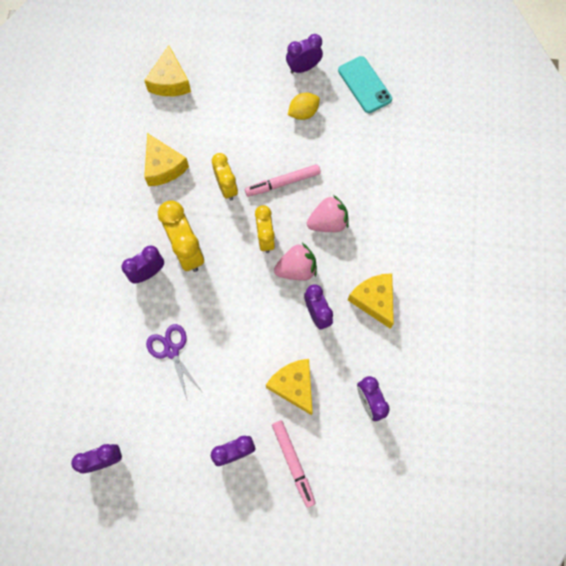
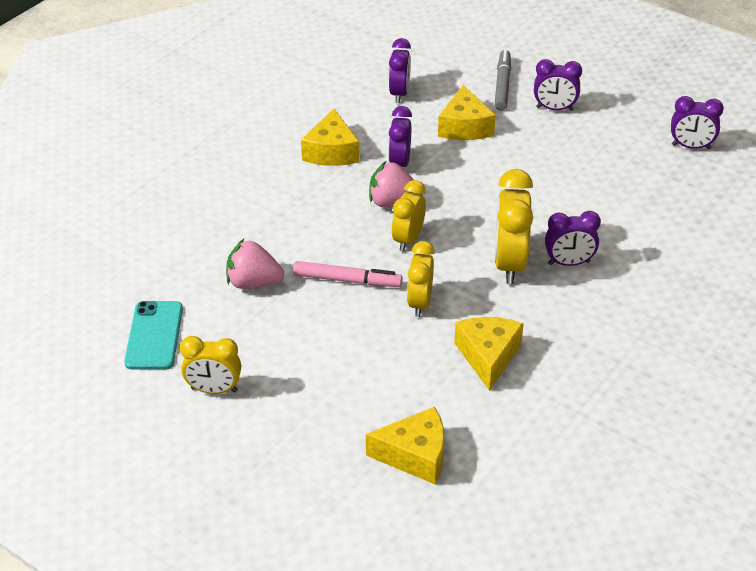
camera: 150 degrees left, 30 degrees down
yellow cheese [144,45,191,96] -> yellow cheese turned 60 degrees clockwise [366,407,444,485]
purple scissors [146,324,201,399] -> none
pink marker [272,420,316,508] -> grey marker [494,49,511,111]
purple clock [286,34,323,74] -> yellow clock [180,336,241,394]
yellow lemon [288,93,320,120] -> none
pink strawberry [307,195,349,232] -> pink strawberry moved to [226,239,284,289]

